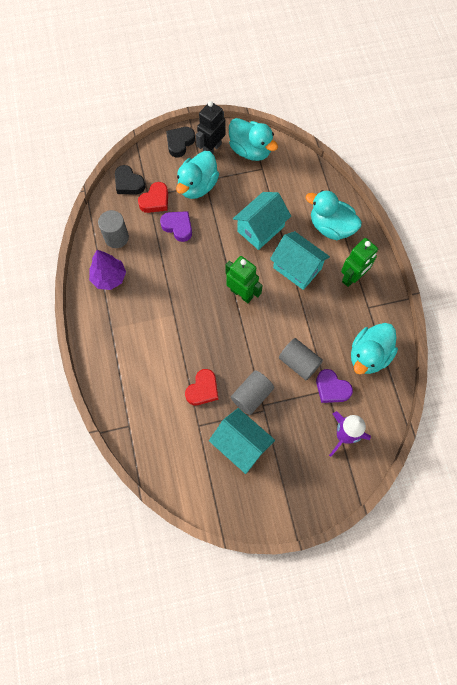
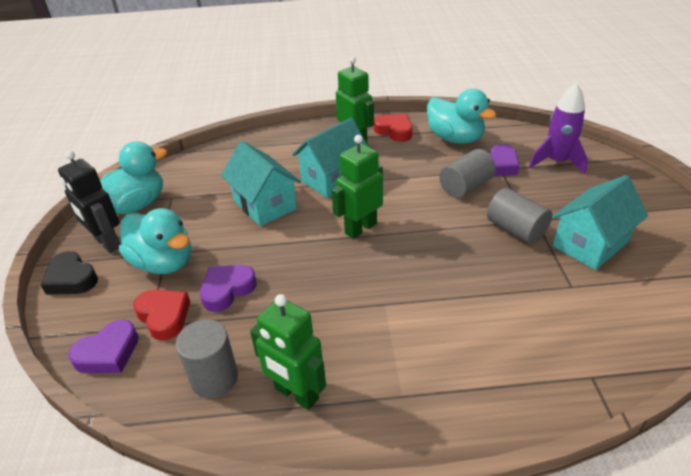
camera: 80 degrees left, 30 degrees down
purple tree [89,250,126,290] -> green robot [250,294,326,410]
black heart [115,165,146,194] -> purple heart [68,319,139,373]
red heart [185,369,218,405] -> red heart moved to [374,114,413,142]
turquoise duck [306,190,362,240] -> none

